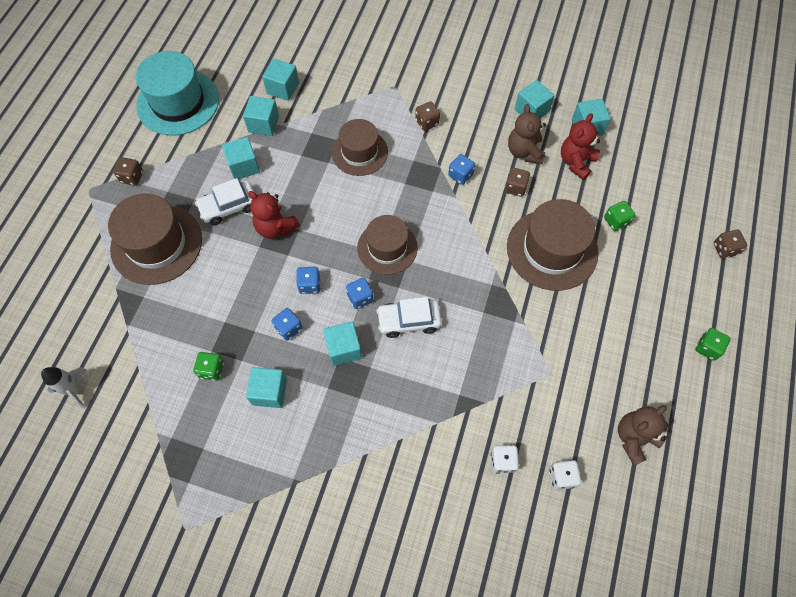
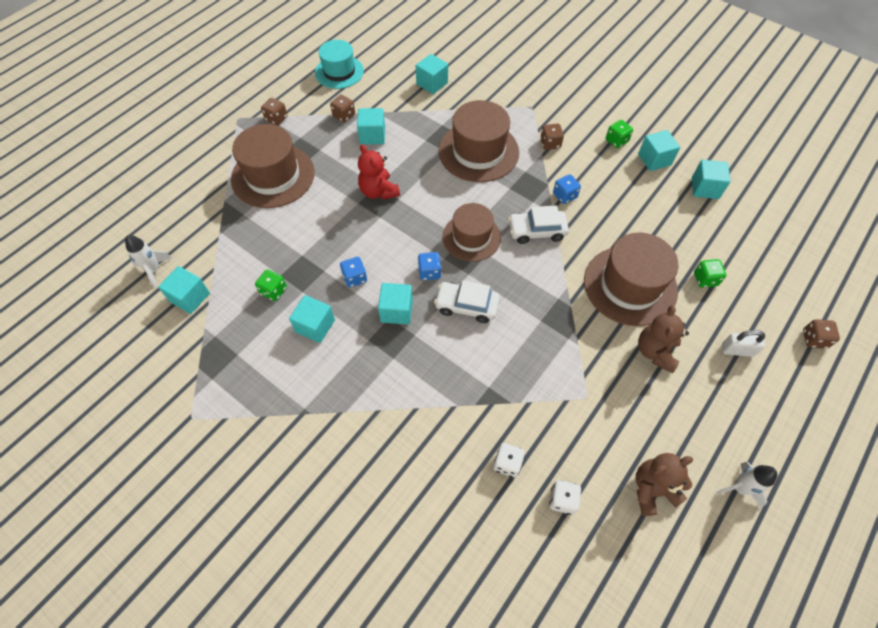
camera: 20 degrees right, 5 degrees down
turquoise hat [136,51,219,136] -> turquoise hat [315,40,364,89], size x0.66
white car [195,178,254,225] -> white car moved to [508,205,569,244]
turquoise cube [243,96,279,136] -> turquoise cube moved to [158,266,210,314]
blue dice [296,267,320,294] -> none
brown hat [332,119,388,176] -> brown hat [438,100,519,182], size x1.51
brown dice [505,168,530,197] -> brown dice moved to [330,95,355,123]
brown teddy bear [508,104,546,164] -> brown teddy bear moved to [638,305,689,373]
red teddy bear [561,113,600,180] -> none
green dice [695,328,731,361] -> green dice moved to [606,120,633,148]
none -> white rocket [716,462,777,508]
none -> white padlock [722,330,765,357]

